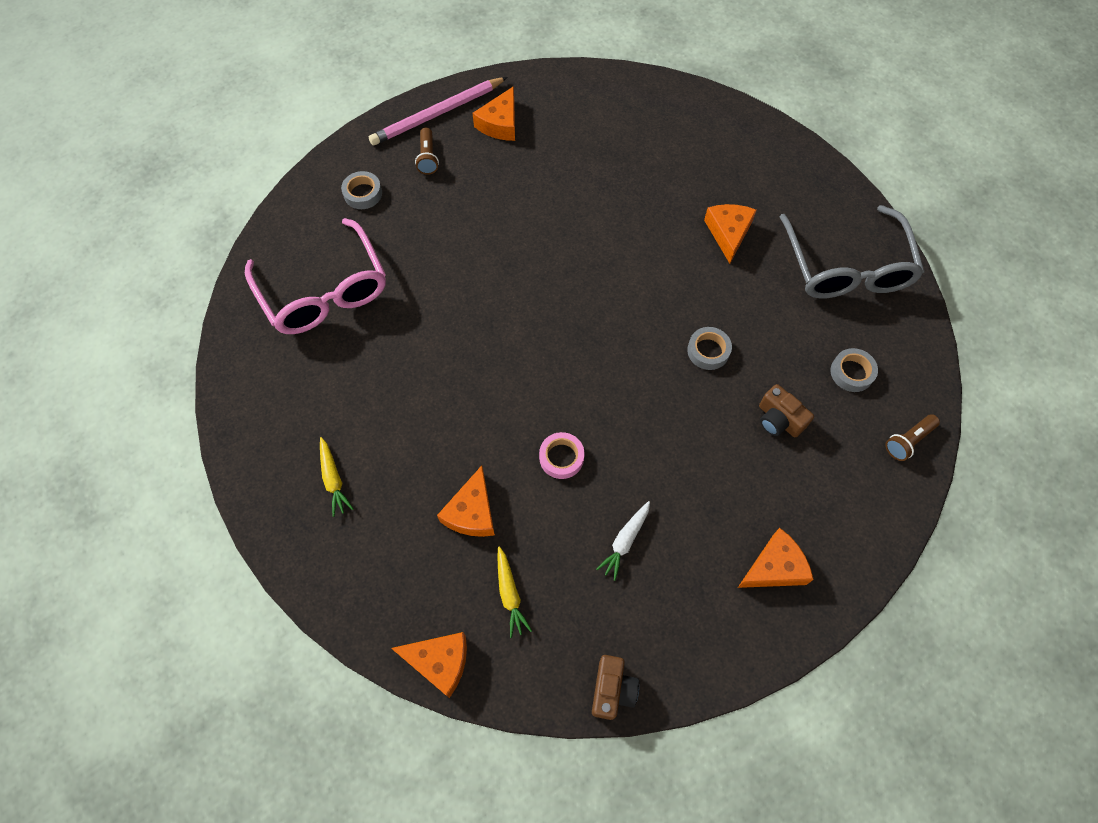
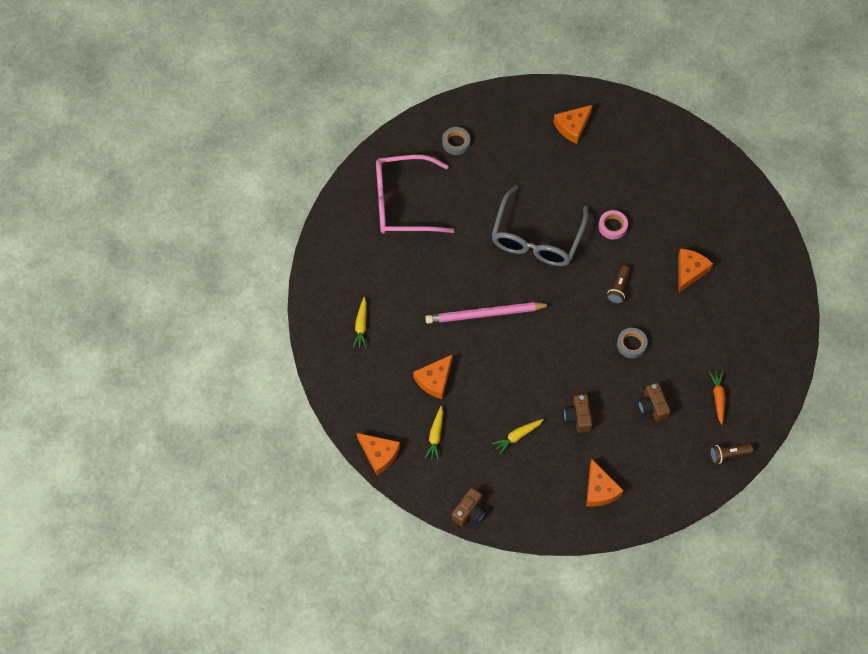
camera: 25 degrees right, 0 degrees up
pink glasses [245,218,386,334] -> pink glasses turned 90 degrees clockwise [376,155,454,234]
pink pencil [369,77,507,145] -> pink pencil moved to [425,302,551,324]
brown flashlight [415,128,439,175] -> brown flashlight moved to [607,266,630,304]
pink tape [539,432,584,479] -> pink tape moved to [599,210,628,240]
white carrot [596,501,650,581] -> yellow carrot [492,419,544,454]
orange cheese [738,528,814,588] -> orange cheese turned 75 degrees clockwise [586,459,624,507]
grey glasses [780,205,924,299] -> grey glasses moved to [491,186,588,266]
grey tape [831,348,878,392] -> orange carrot [709,371,725,425]
none -> brown camera [564,394,592,433]

